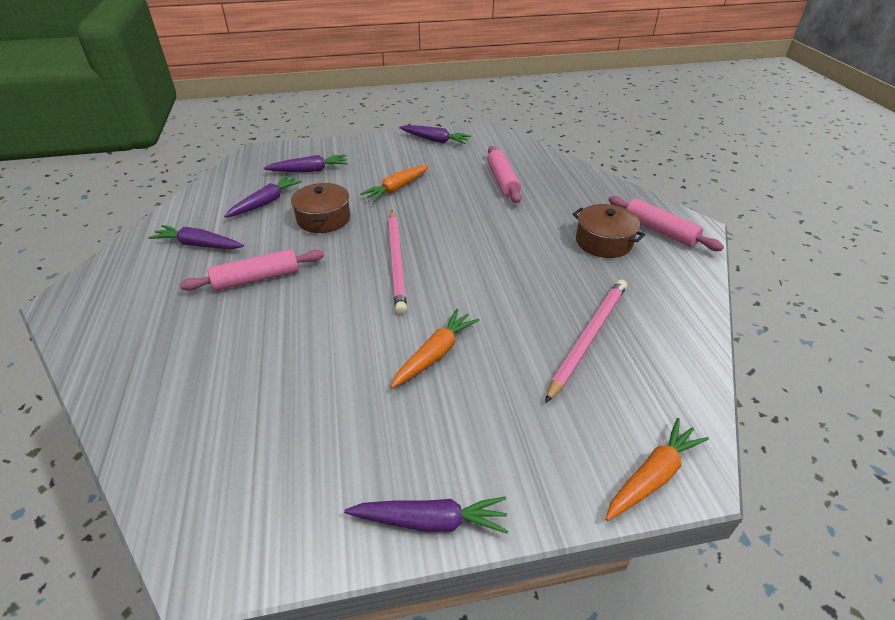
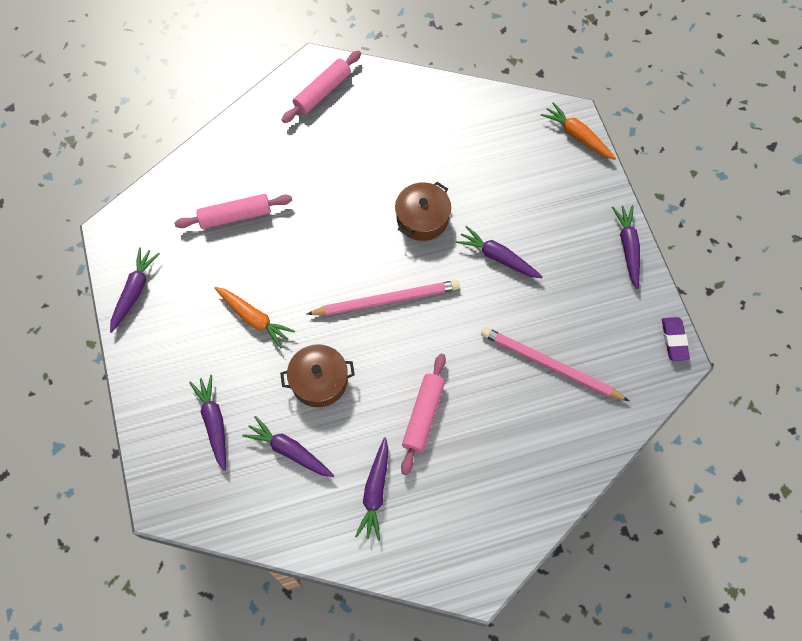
camera: 95 degrees left, 25 degrees up
pink rolling pin [180,249,324,291] -> pink rolling pin turned 45 degrees clockwise [401,354,446,475]
orange carrot [391,309,480,388] -> purple carrot [456,226,543,278]
pink pencil [545,280,627,403] -> pink pencil moved to [481,327,629,401]
brown pot [573,204,645,258] -> brown pot moved to [395,182,451,241]
none -> purple eraser [662,317,690,361]

